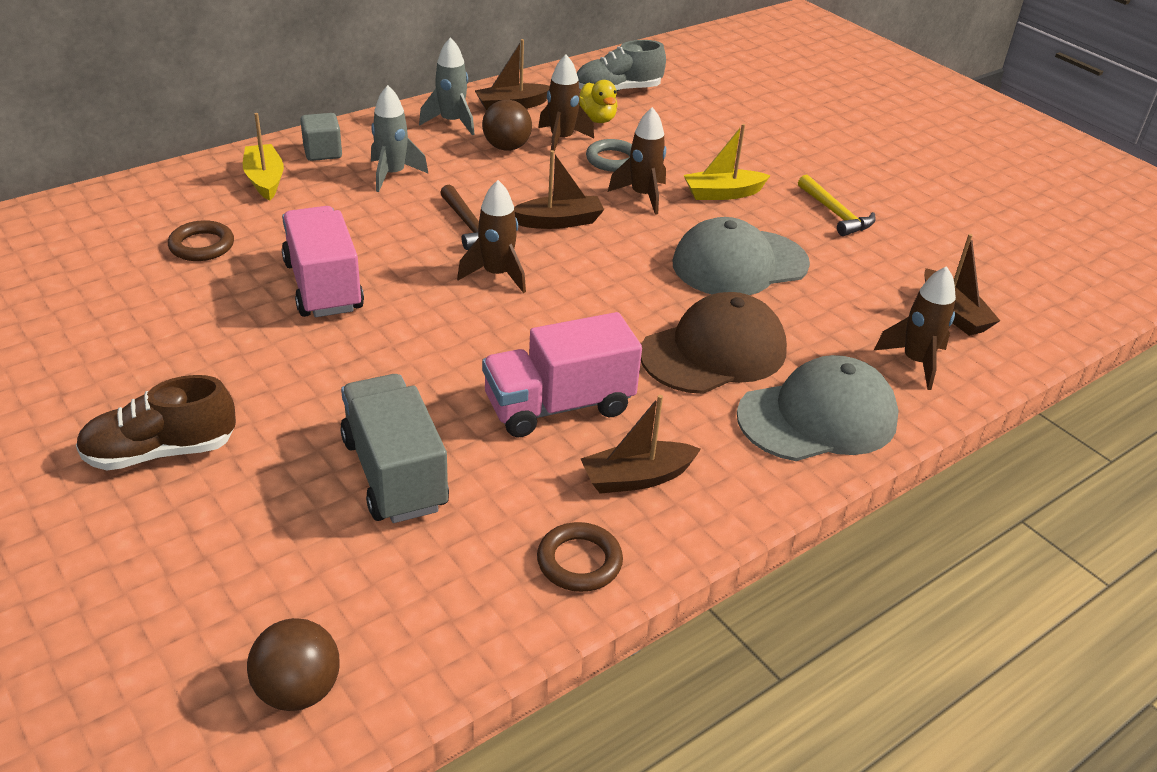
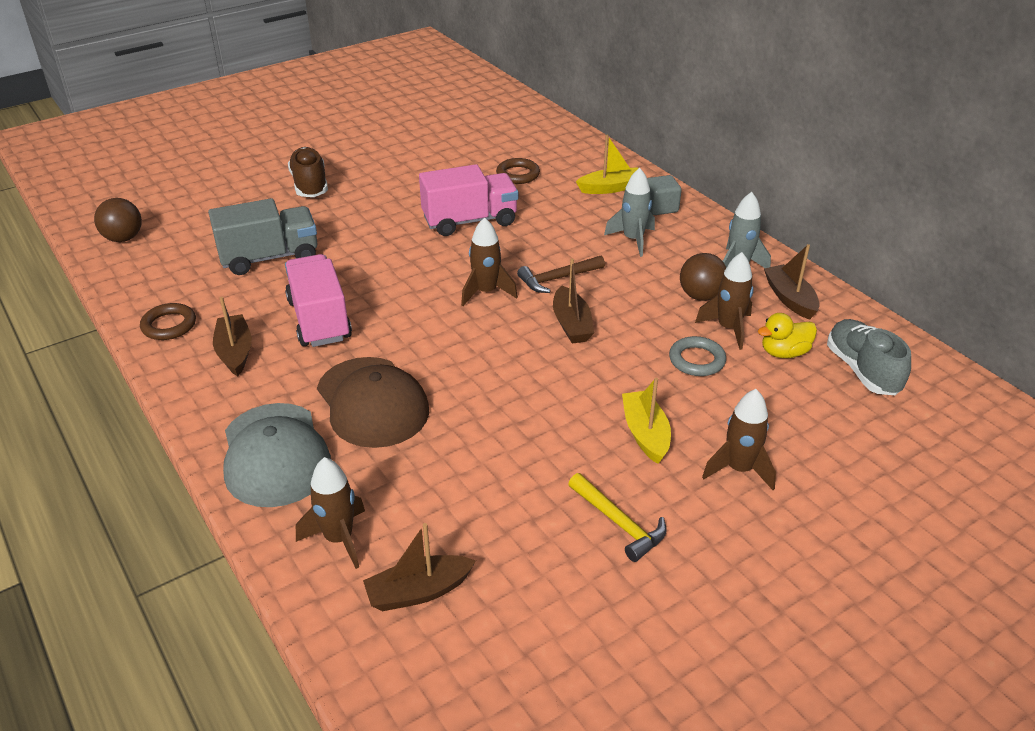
camera: 95 degrees right, 0 degrees up
brown rocket [608,107,666,215] -> brown rocket moved to [702,389,776,490]
grey cap [673,217,810,295] -> none
yellow hammer [798,175,876,236] -> yellow hammer turned 105 degrees counterclockwise [568,473,667,562]

